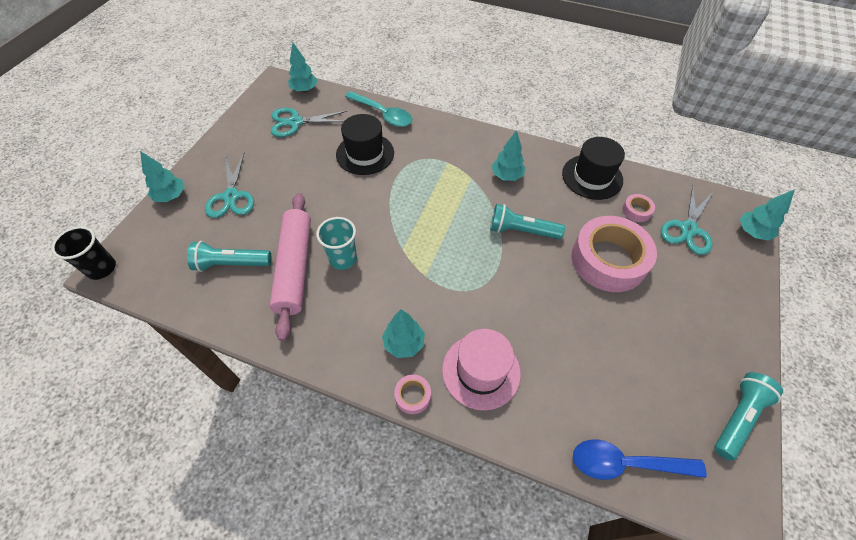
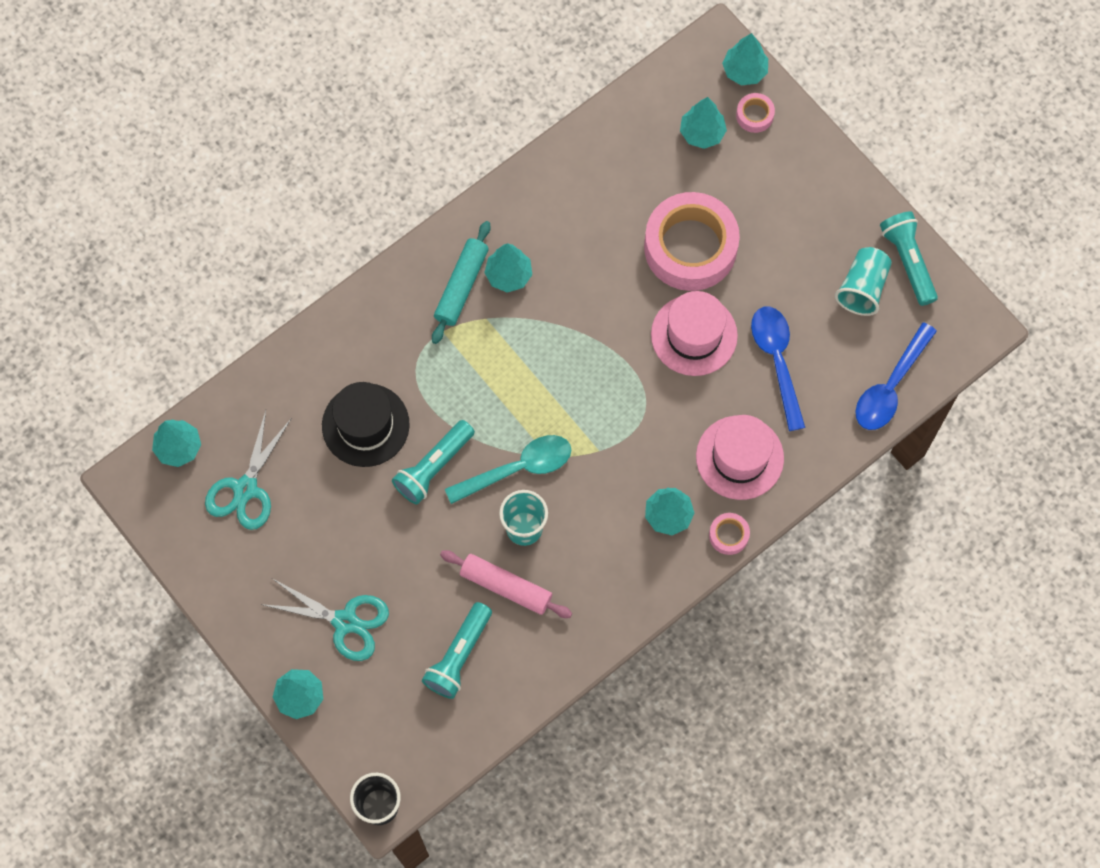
camera: 60 degrees left, 15 degrees up
pink rolling pin [270,193,311,341] -> pink rolling pin [440,550,572,618], size x0.66
turquoise spoon [345,91,412,127] -> turquoise spoon moved to [445,435,571,504]
turquoise flashlight [490,204,565,239] -> turquoise flashlight moved to [392,420,475,505]
black hat [562,137,625,200] -> none
pink tape [622,194,655,222] -> pink tape moved to [736,93,775,133]
turquoise scissors [661,186,713,255] -> turquoise tree [680,97,727,149]
none -> turquoise rolling pin [432,221,491,344]
none -> pink hat [651,291,738,376]
none -> blue spoon [751,307,805,431]
none -> turquoise cup [835,247,892,316]

